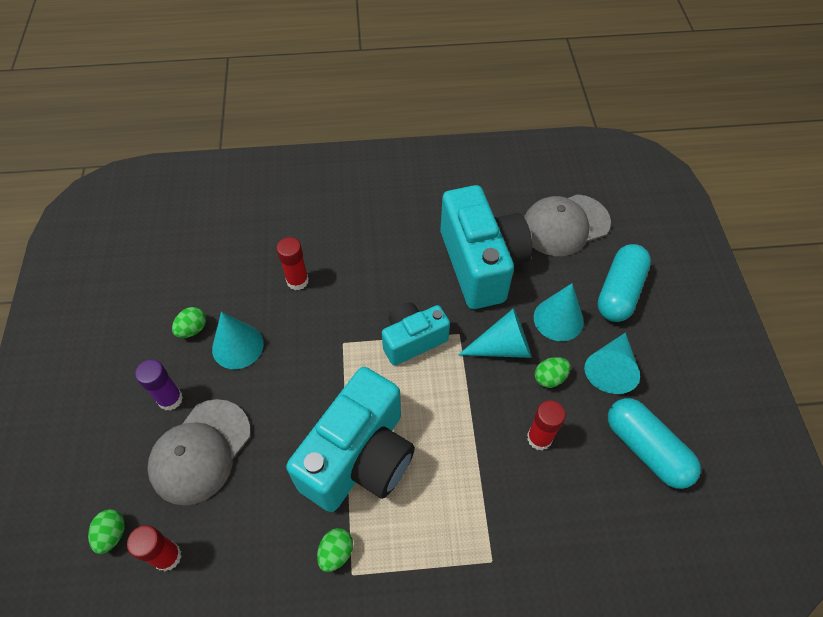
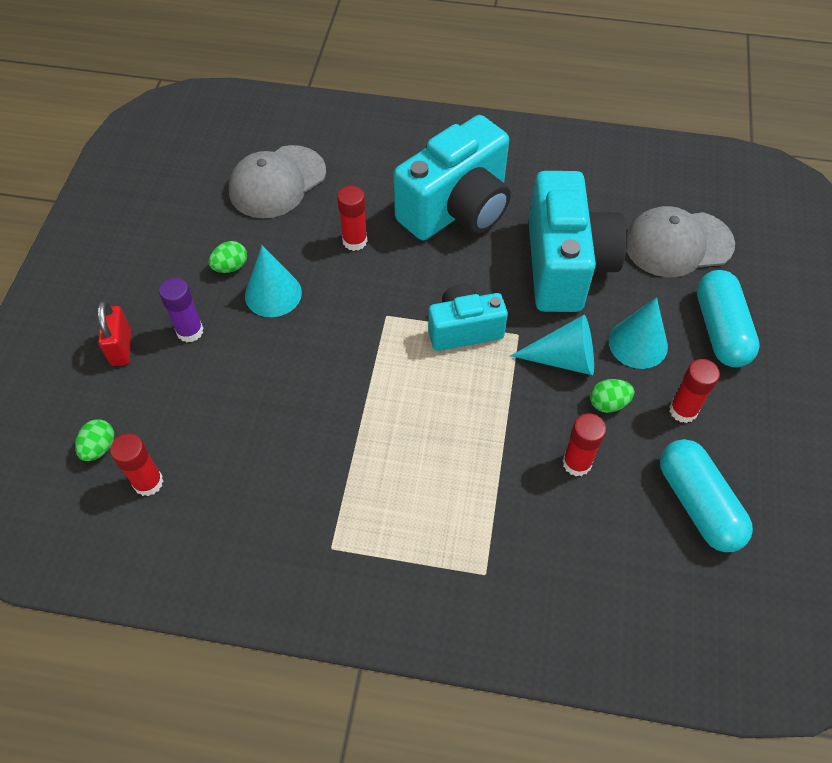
camera: 15 degrees right, 0 degrees up
grey cap [147,399,251,505] -> grey cap moved to [229,145,326,218]
turquoise camera [286,367,415,512] -> turquoise camera moved to [394,115,511,240]
green egg [317,528,353,572] -> none
turquoise cone [584,333,640,394] -> red glue stick [669,359,720,423]
turquoise capsule [597,244,651,322] -> turquoise capsule turned 45 degrees counterclockwise [697,270,760,367]
none -> red padlock [98,301,131,366]

